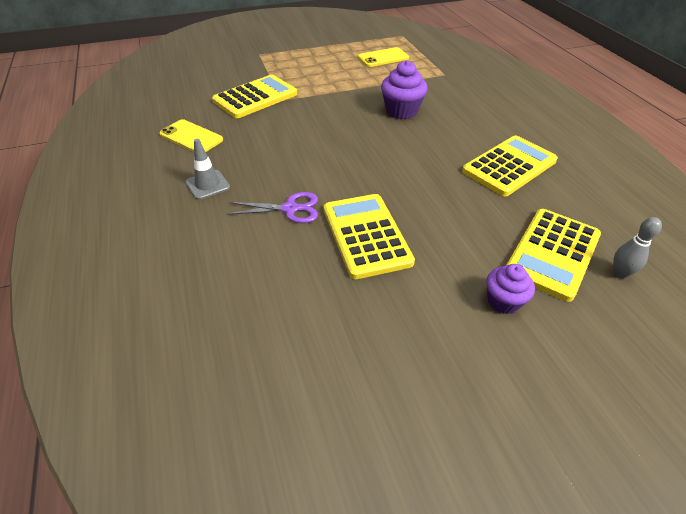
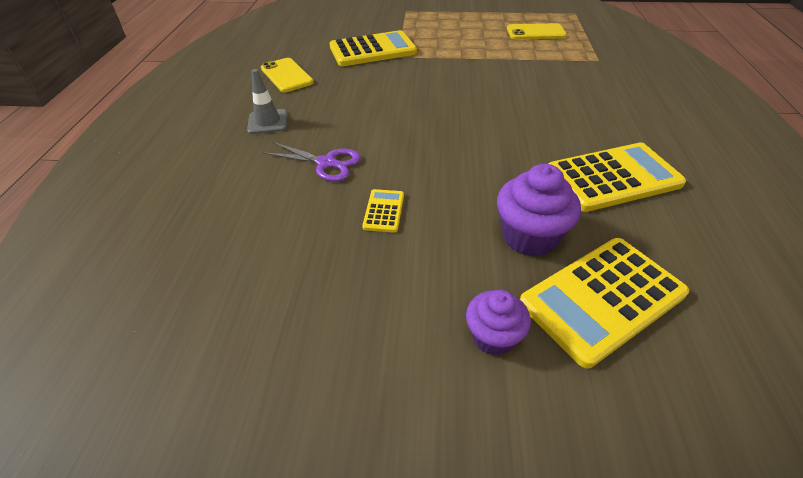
camera: 25 degrees right, 0 degrees up
yellow calculator [324,194,415,279] -> yellow calculator [362,189,404,233], size x0.46
purple cupcake [381,60,428,119] -> purple cupcake moved to [497,164,581,256]
grey bowling pin [613,217,662,279] -> none

